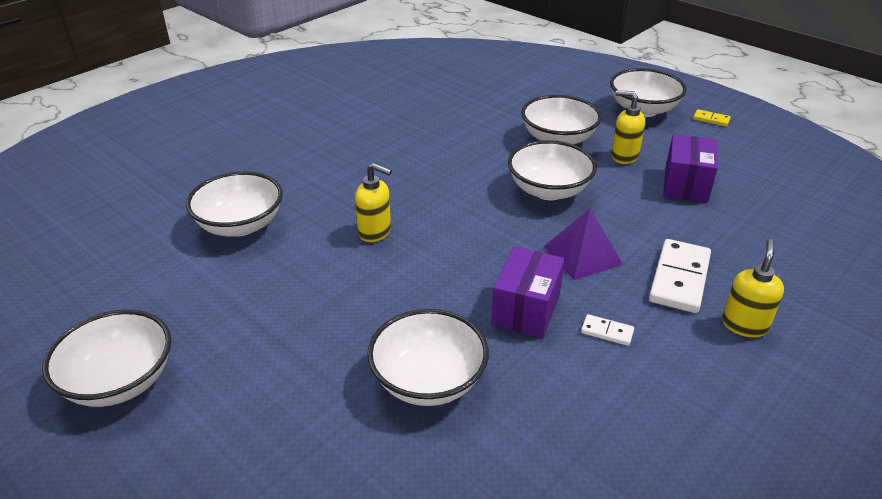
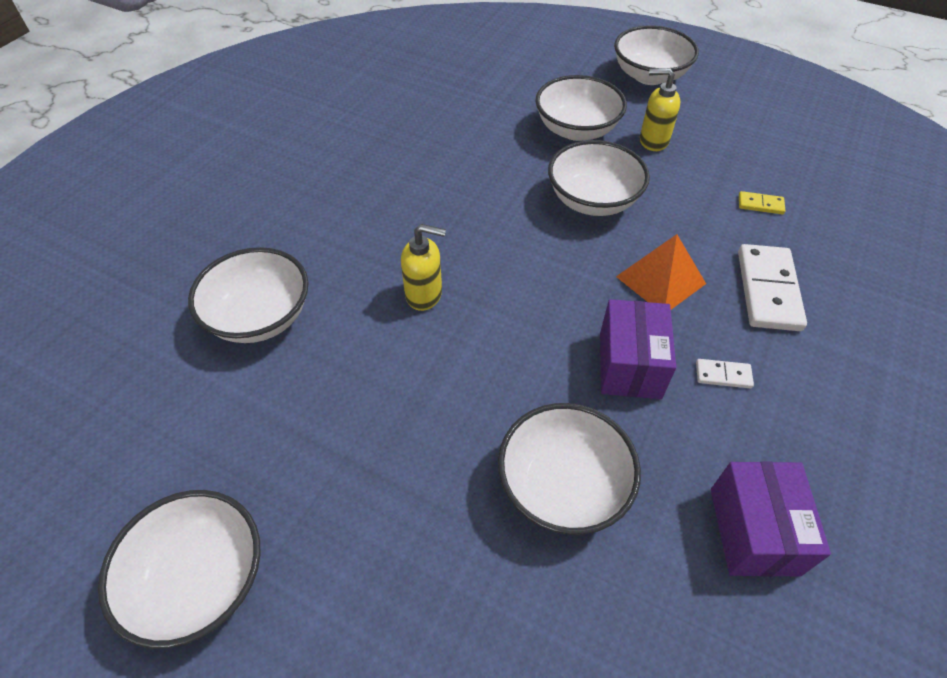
camera: 15 degrees left, 15 degrees up
purple pyramid [544,209,623,280] -> orange pyramid [616,234,706,309]
purple box [663,134,718,202] -> purple box moved to [711,461,831,577]
yellow domino [693,109,731,126] -> yellow domino moved to [739,191,785,214]
yellow soap dispenser [722,239,784,338] -> none

